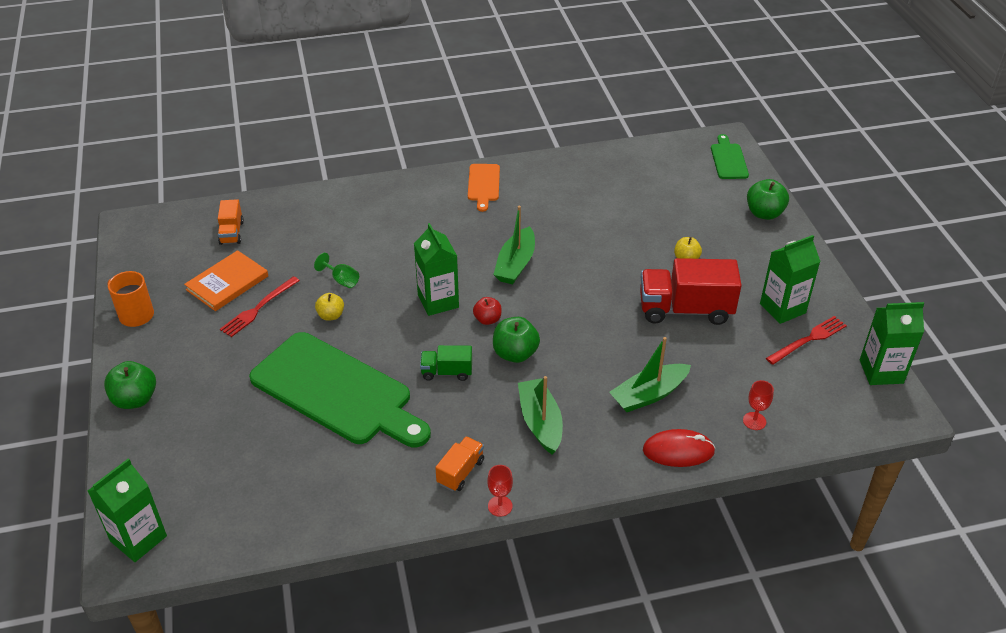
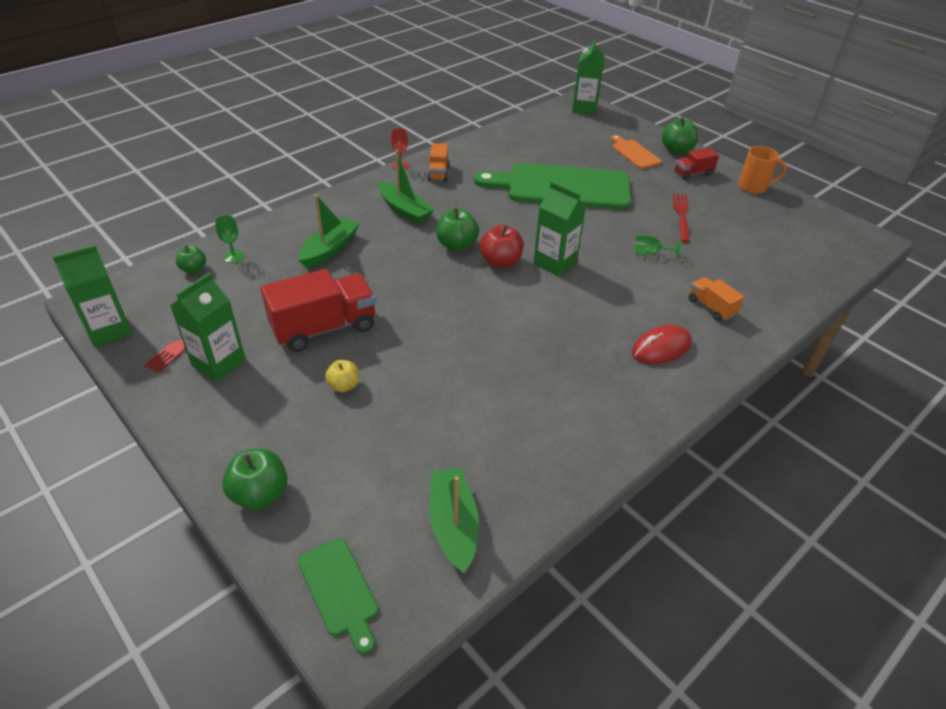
camera: 150 degrees right, 0 degrees up
orange book [184,250,268,311] -> none
orange truck [218,199,244,245] -> orange truck moved to [689,277,744,321]
yellow apple [315,293,344,321] -> none
green truck [420,345,472,381] -> none
orange cutting board [468,164,500,212] -> orange cutting board moved to [611,135,662,169]
red apple [473,297,502,325] -> red apple [480,225,523,268], size x1.59
green boat [493,206,535,284] -> green boat moved to [430,468,479,573]
red mouse [643,429,715,467] -> red mouse moved to [632,325,692,364]
red goblet [743,380,774,430] -> green goblet [215,215,244,263]
none -> green apple [176,245,206,273]
none -> red truck [674,147,719,180]

